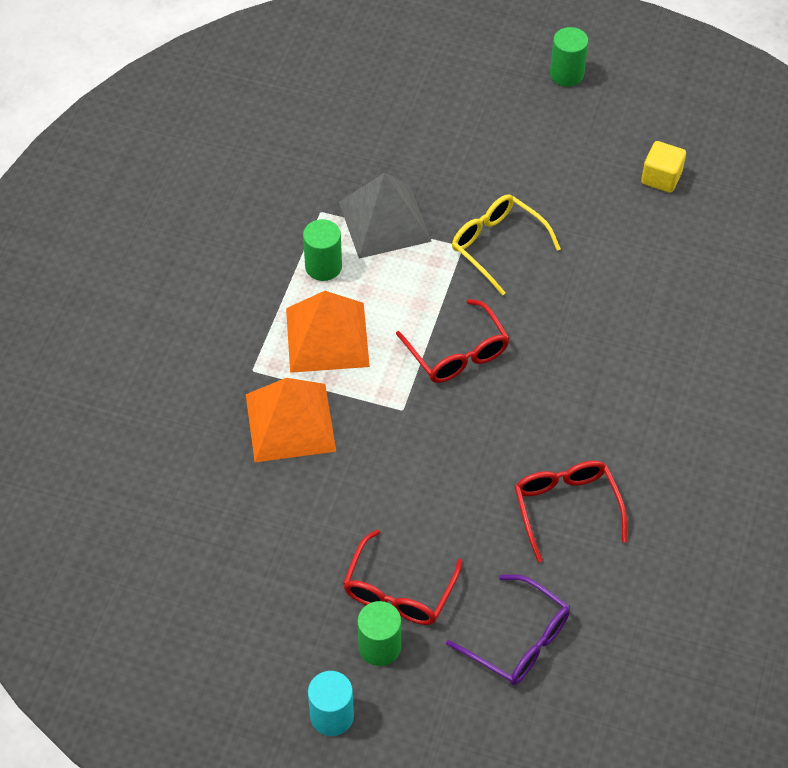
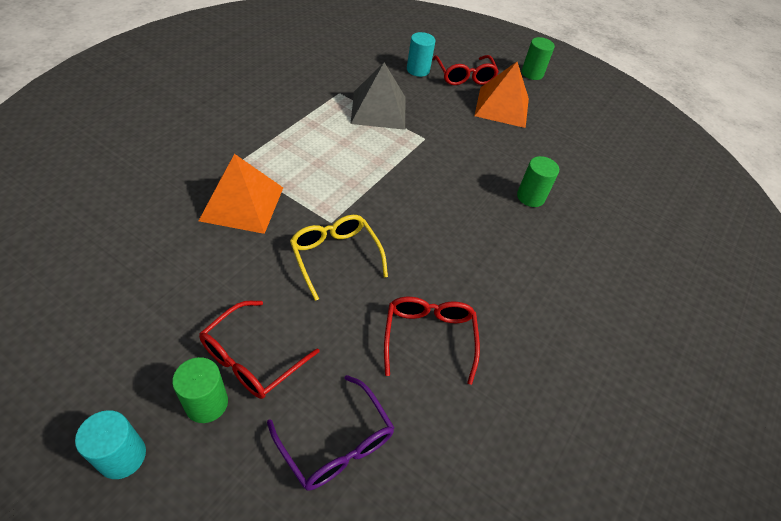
camera: 10 degrees right, 5 degrees down
orange pyramid [286,291,370,373] -> orange pyramid moved to [474,62,529,128]
green cylinder [303,219,342,281] -> green cylinder moved to [517,156,559,207]
red glasses [396,299,510,383] -> red glasses moved to [433,55,499,85]
yellow glasses [452,194,561,296] -> yellow glasses moved to [290,215,388,301]
yellow cube [641,141,686,193] -> none
none -> turquoise cylinder [407,32,435,77]

